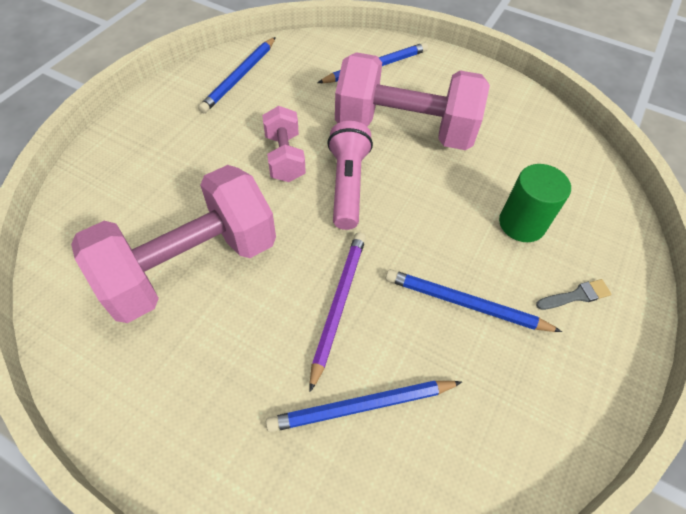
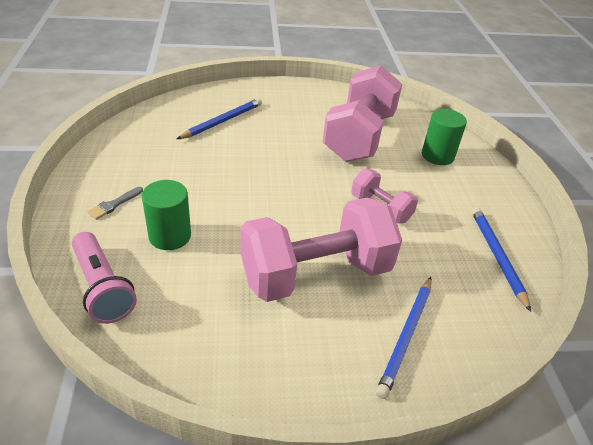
camera: 145 degrees right, 15 degrees down
purple pencil [309,232,366,392] -> none
pink flashlight [327,121,373,230] -> pink flashlight moved to [72,232,137,324]
blue pencil [386,269,562,332] -> none
none -> green cylinder [422,109,467,165]

